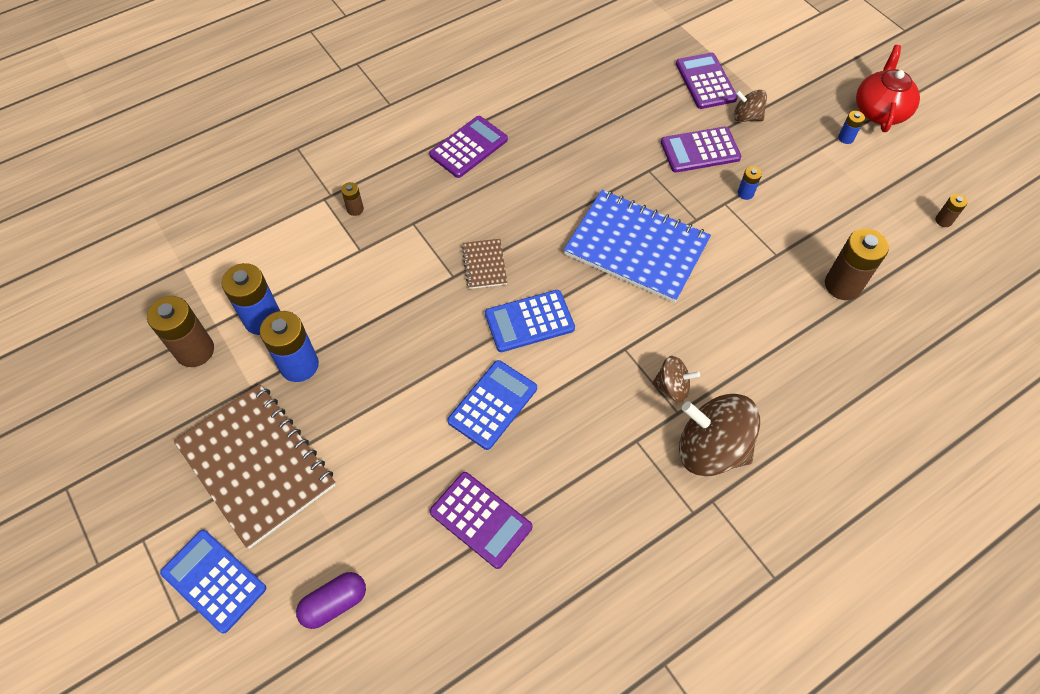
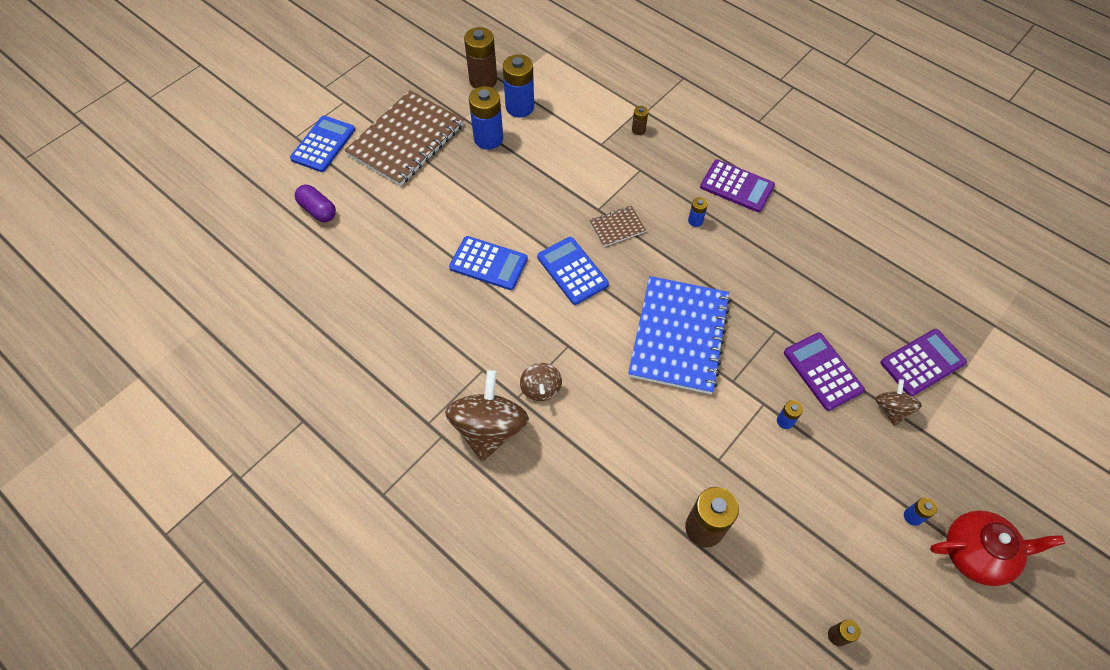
camera: 75 degrees right, 0 degrees up
purple calculator [430,472,533,569] -> none
none -> blue battery [688,197,708,227]

